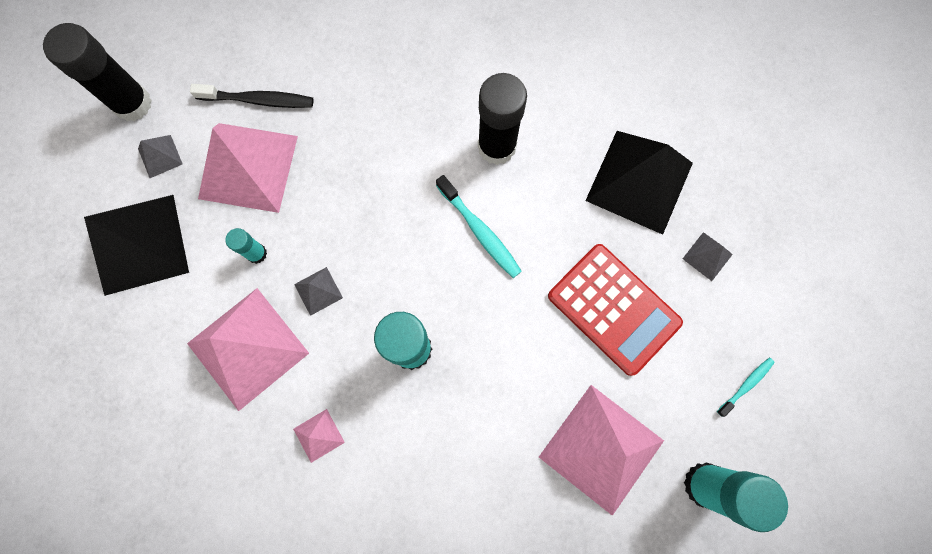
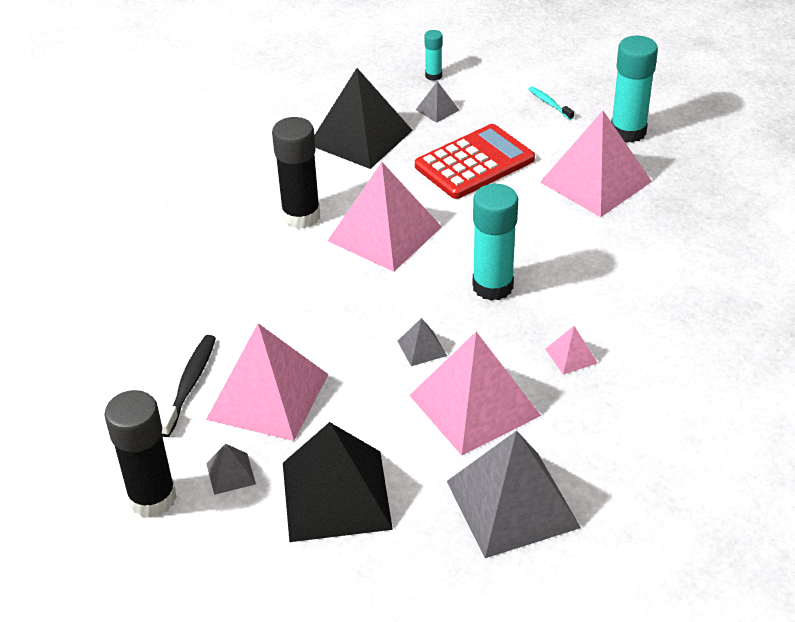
camera: 80 degrees left, 35 degrees down
turquoise glue stick [225,228,267,264] -> turquoise glue stick moved to [425,30,443,81]
turquoise toothbrush [436,175,522,278] -> pink pyramid [328,162,442,272]
none -> grey pyramid [447,431,581,558]

